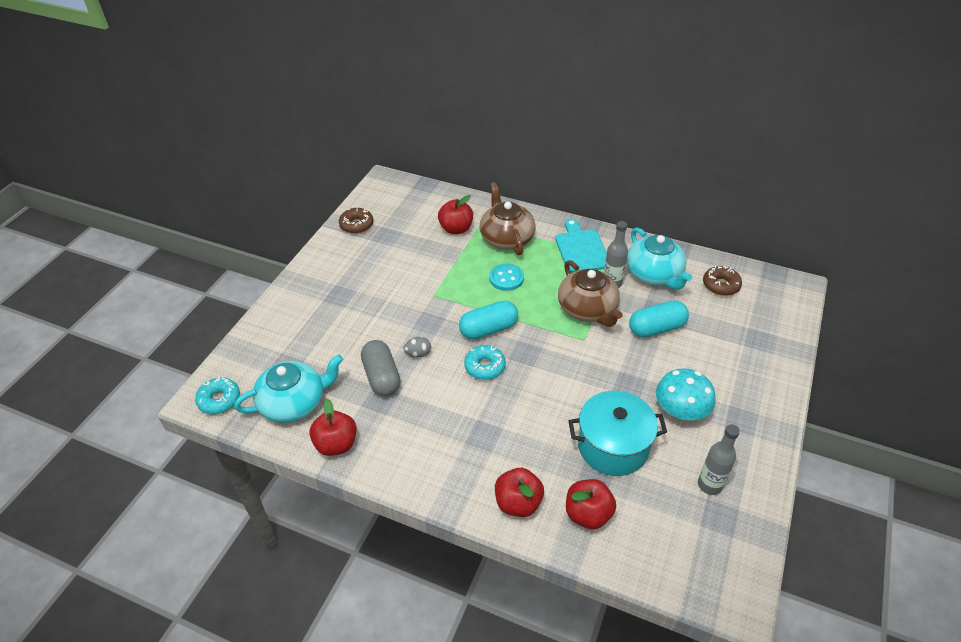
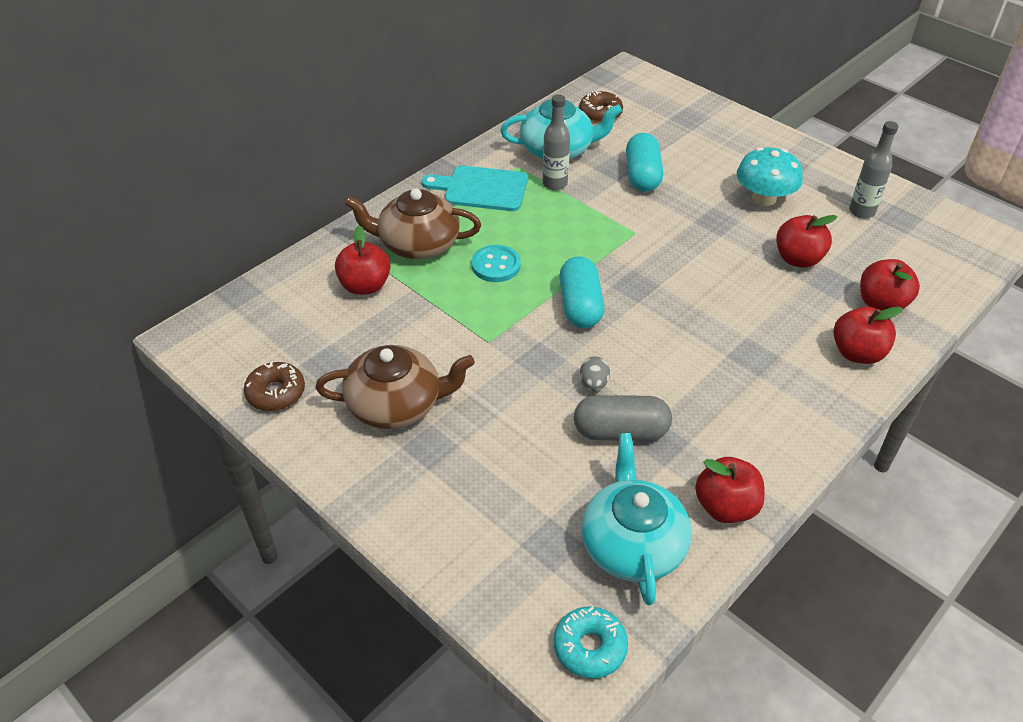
camera: 70 degrees left, 0 degrees up
turquoise donut [464,345,506,380] -> none
brown teapot [558,260,623,327] -> brown teapot moved to [315,345,475,429]
turquoise pot [568,391,667,476] -> red apple [776,215,837,268]

